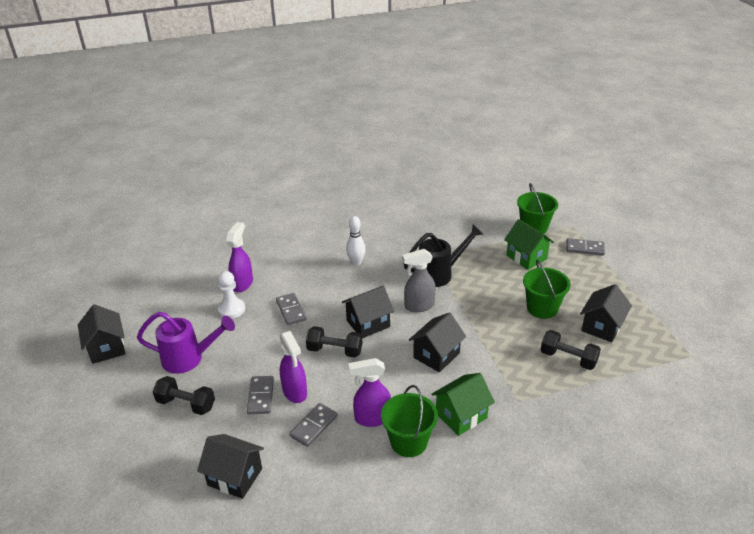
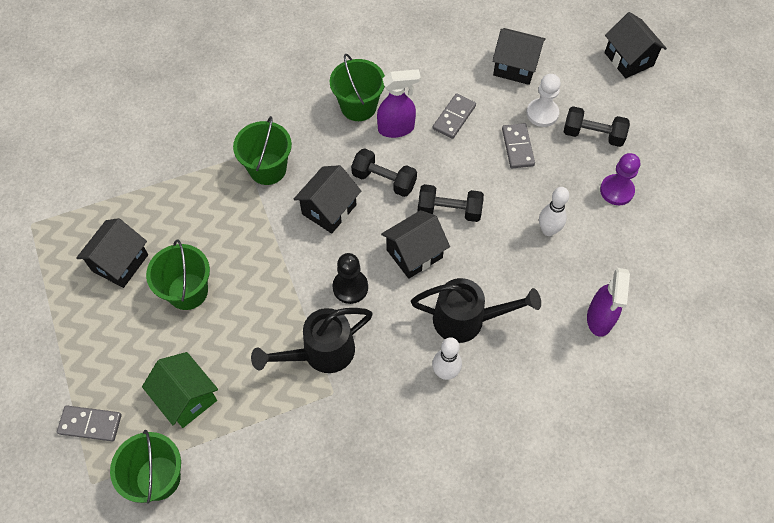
camera: 175 degrees right, 25 degrees up
black house [78,304,125,364] -> black house moved to [605,12,667,78]
purple watering can [137,312,235,374] -> purple pawn [600,153,640,205]
white pawn [218,271,245,319] -> white pawn moved to [526,74,561,127]
grey domino [276,293,306,325] -> none
purple spray bottle [280,331,307,403] -> none
grey spray bottle [402,249,436,312] -> black pawn [332,253,368,304]
green house [431,373,495,436] -> none
black dumbbell [541,330,601,370] -> black dumbbell moved to [351,148,417,197]
none -> green bucket [233,116,292,185]
none -> black watering can [411,278,541,343]
none -> white bowling pin [539,187,569,236]

